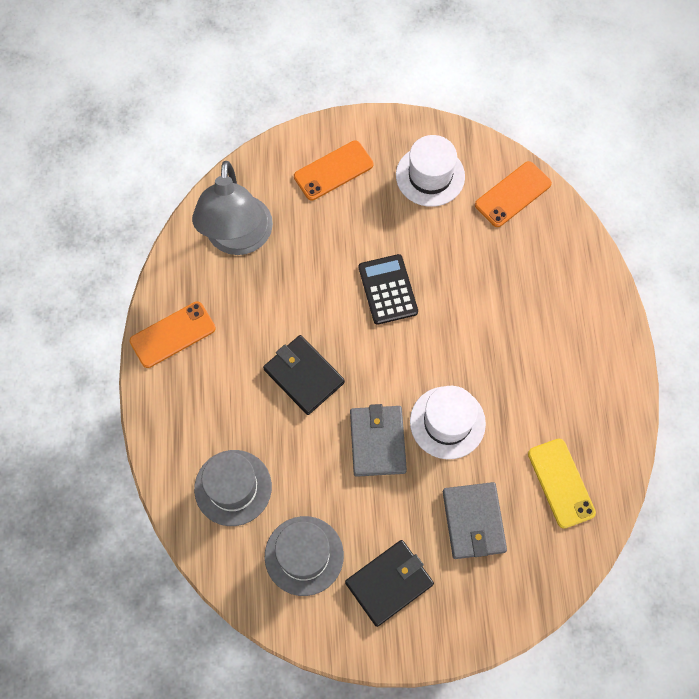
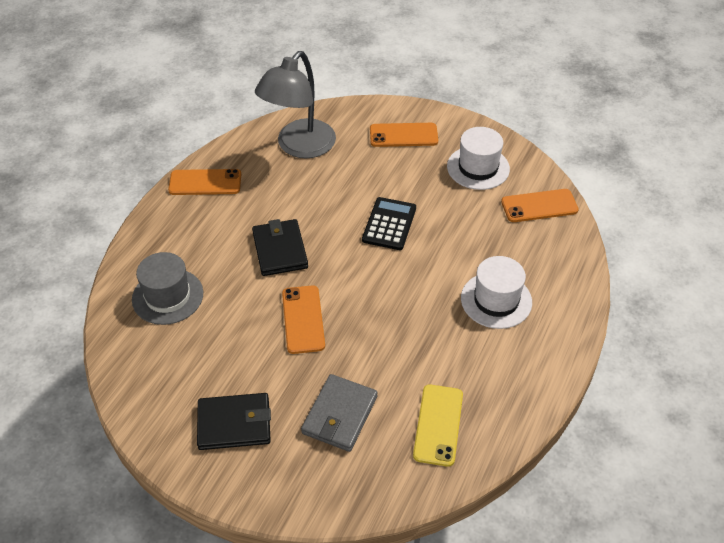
camera: 30 degrees right, 20 degrees down
grey hat [265,516,344,596] -> none
grey wallet [350,404,407,477] -> orange phone [282,285,325,354]
white hat [410,386,486,459] -> white hat moved to [461,256,532,329]

